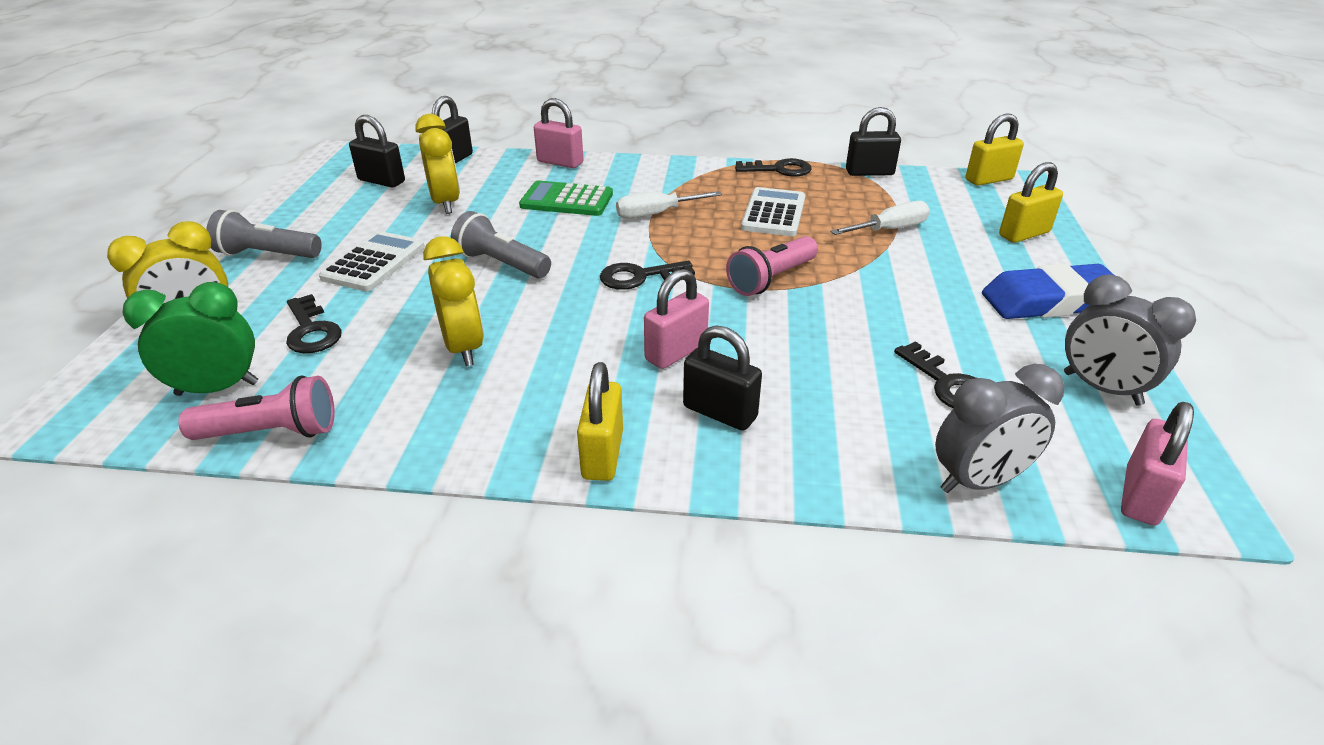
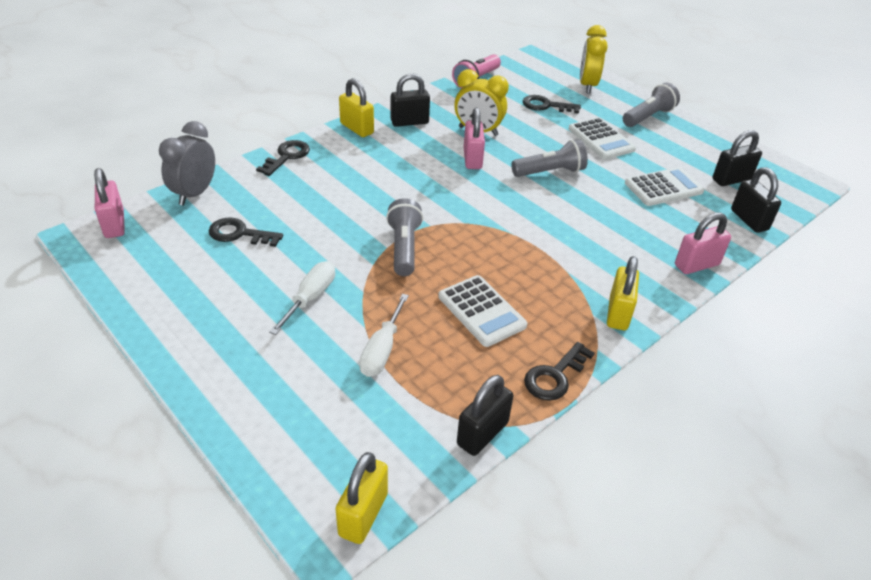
camera: 130 degrees right, 5 degrees up
green clock [122,282,258,396] -> none
yellow clock [415,114,460,214] -> white calculator [625,167,705,206]
green calculator [519,181,613,216] -> none
black key [600,261,695,290] -> black key moved to [256,140,310,176]
white screwdriver [616,191,722,219] -> white screwdriver moved to [269,261,335,335]
pink padlock [644,269,709,369] -> pink padlock moved to [464,108,485,169]
black padlock [683,325,762,431] -> black padlock moved to [391,73,430,127]
pink flashlight [726,236,818,296] -> grey flashlight [386,198,423,276]
blue eraser [982,263,1114,319] -> none
yellow padlock [999,162,1063,243] -> yellow padlock moved to [607,256,639,330]
grey clock [1064,275,1196,406] -> none

